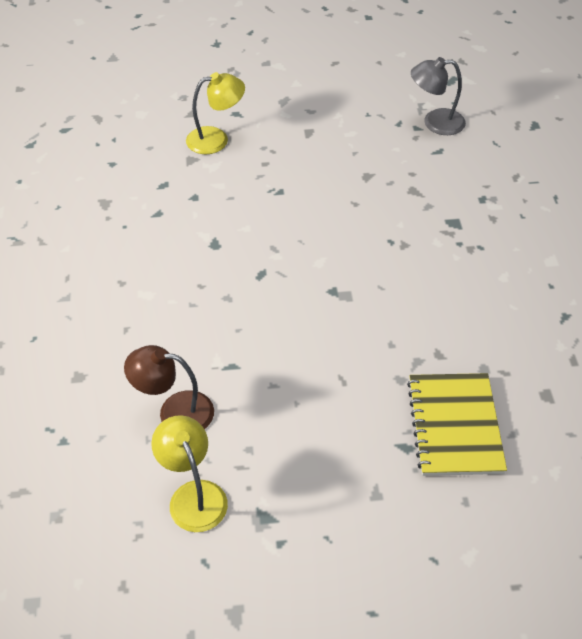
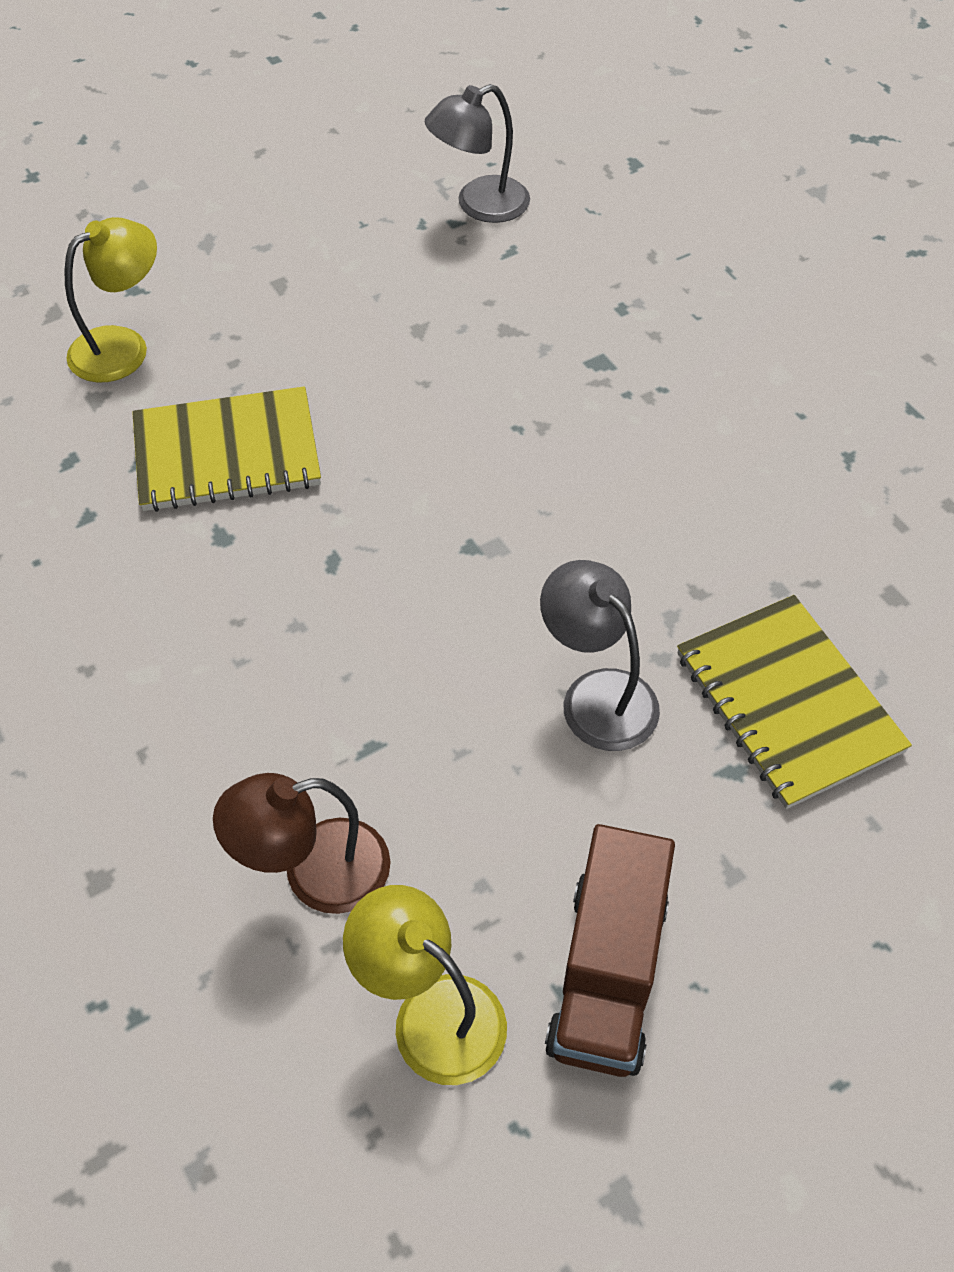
camera: 25 degrees left, 5 degrees up
none -> yellow notebook [132,386,321,512]
none -> grey lamp [540,560,660,751]
none -> brown truck [545,824,675,1077]

